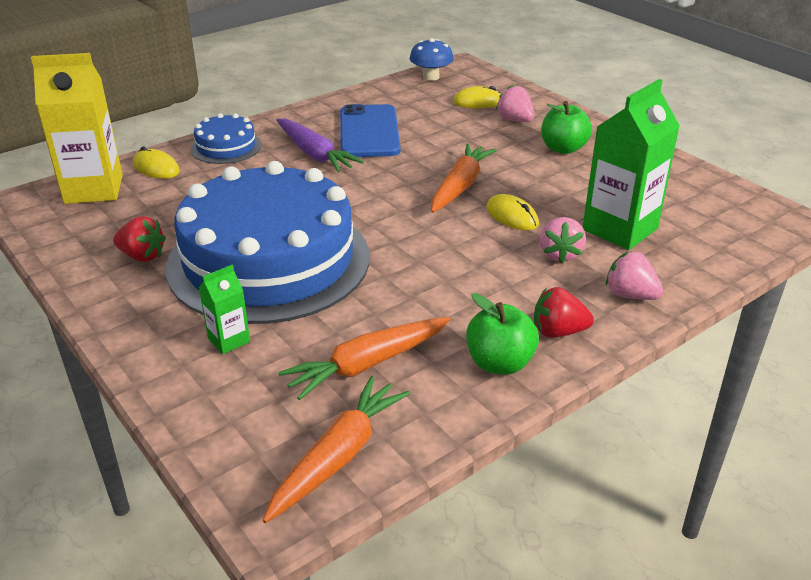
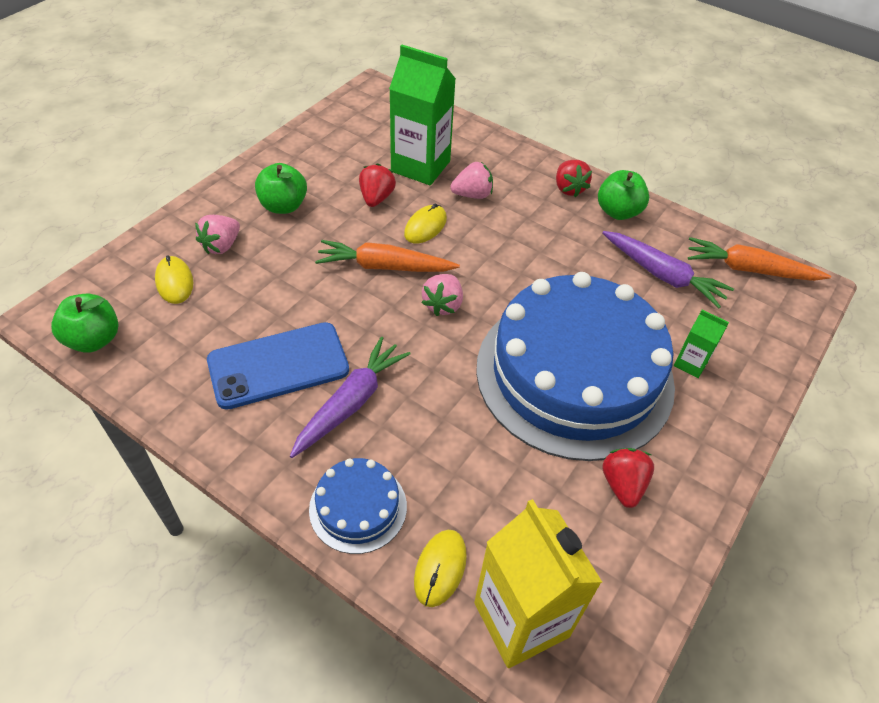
camera: 110 degrees left, 15 degrees up
orange carrot [278,317,450,400] -> purple carrot [602,231,734,308]
blue mushroom [410,38,454,81] -> green apple [51,293,119,353]
pink strawberry [606,251,663,300] -> pink strawberry moved to [422,274,463,316]
none -> red strawberry [359,163,396,207]

